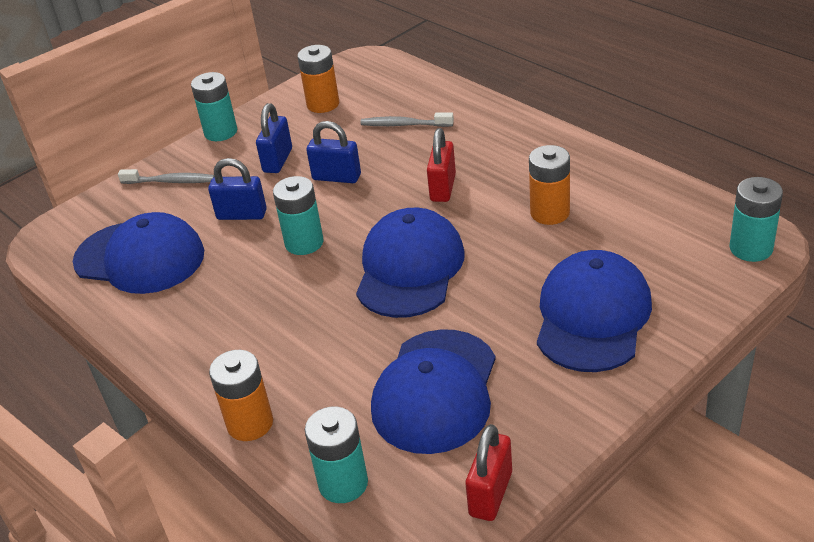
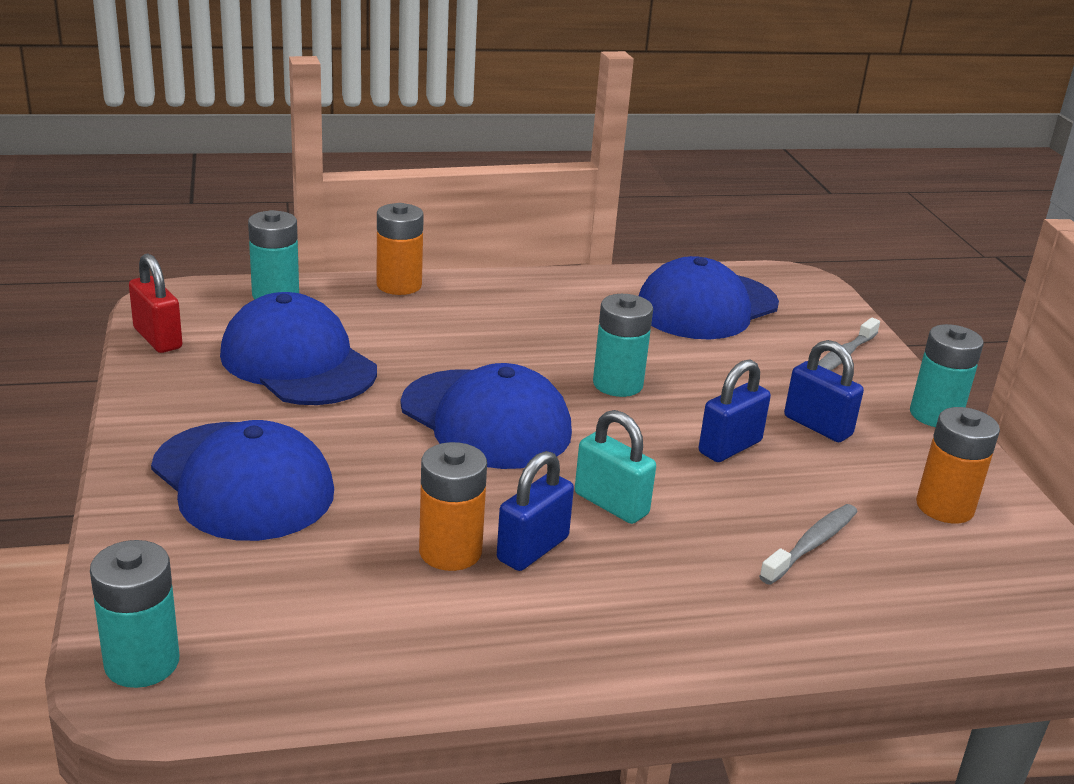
camera: 115 degrees right, 10 degrees down
blue padlock [208,158,267,220] -> blue padlock moved to [497,451,574,571]
red padlock [427,128,456,202] -> turquoise padlock [575,410,656,524]

